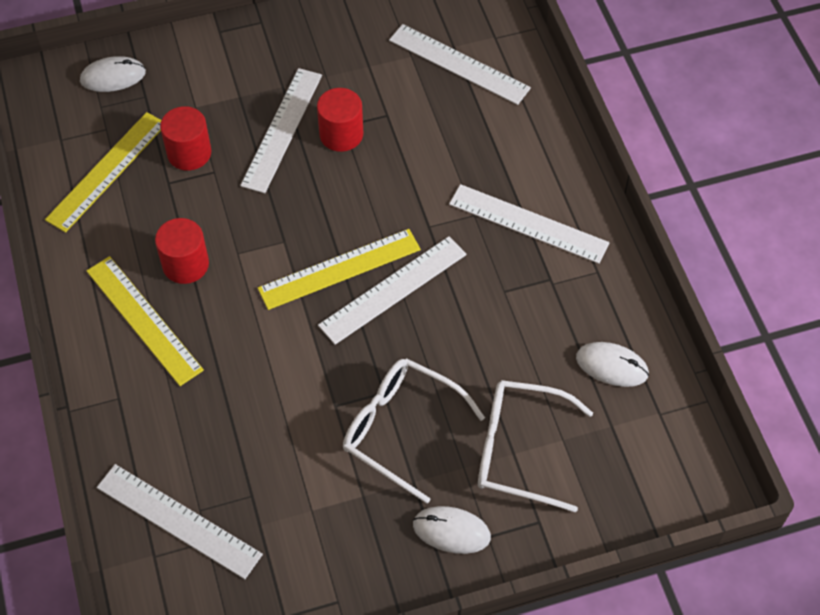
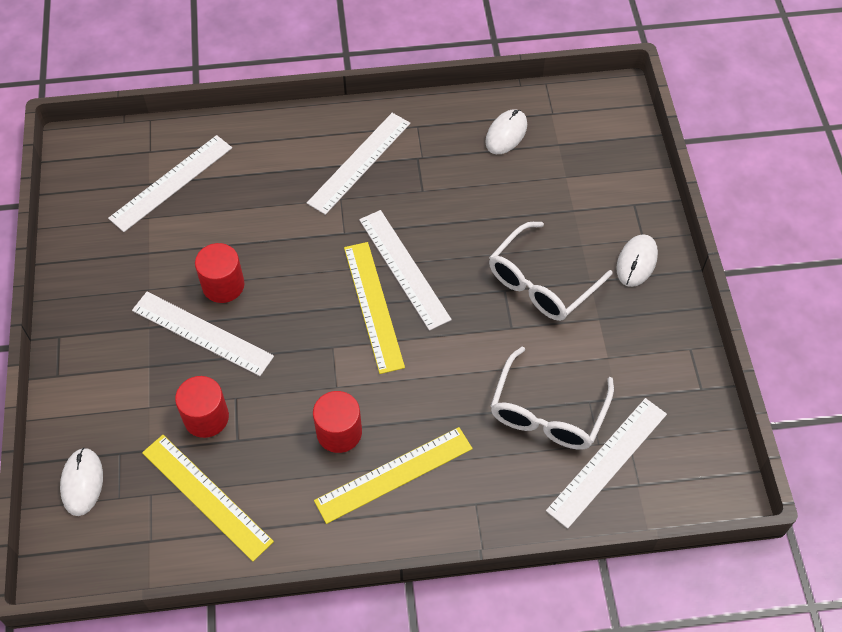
camera: 80 degrees left, 0 degrees up
white glasses [478,380,593,513] -> white glasses moved to [491,347,614,450]

